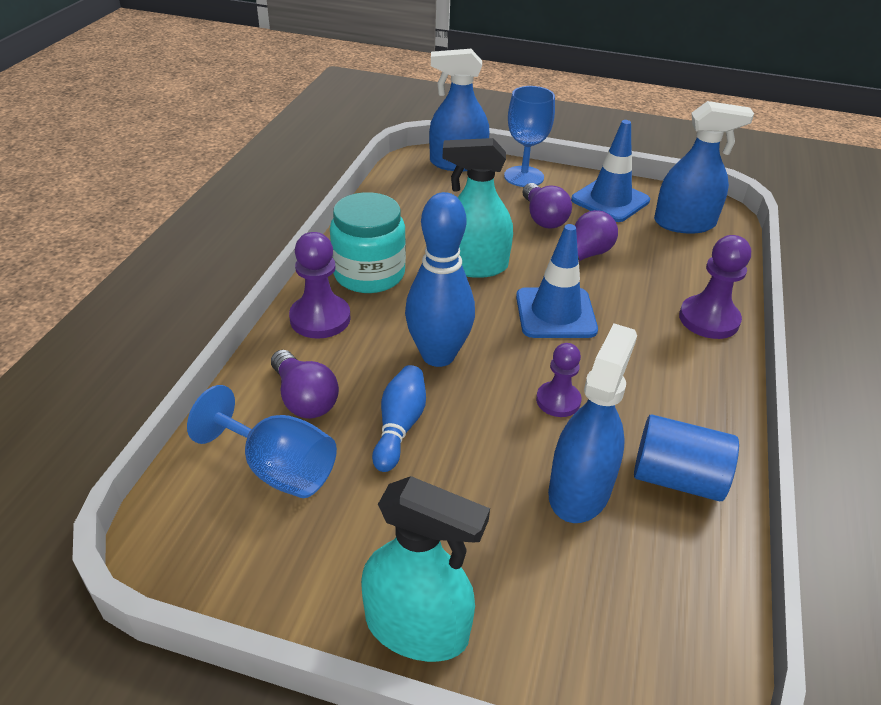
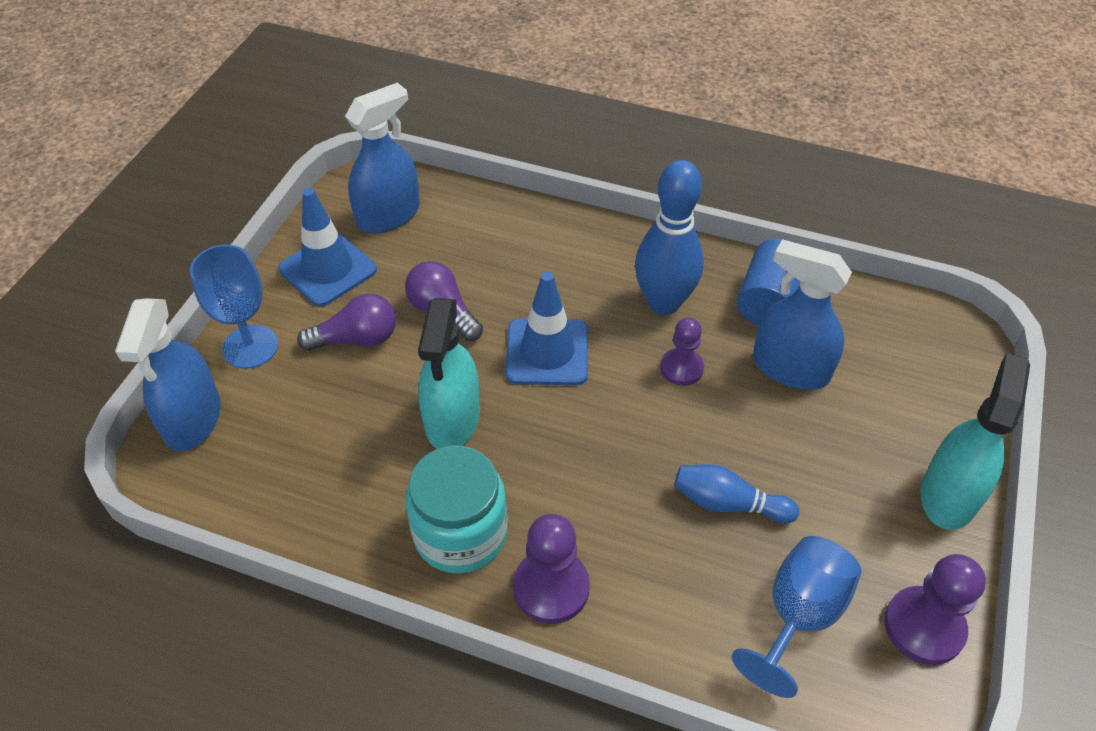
camera: 85 degrees left, 10 degrees up
purple light bulb [271,350,339,419] -> none
blue bowling pin [405,192,475,367] -> blue bowling pin moved to [635,160,704,315]
blue spray bottle [654,101,754,234] -> blue spray bottle turned 45 degrees clockwise [345,83,420,234]
purple pawn [679,235,751,339] -> purple pawn moved to [884,554,986,665]

